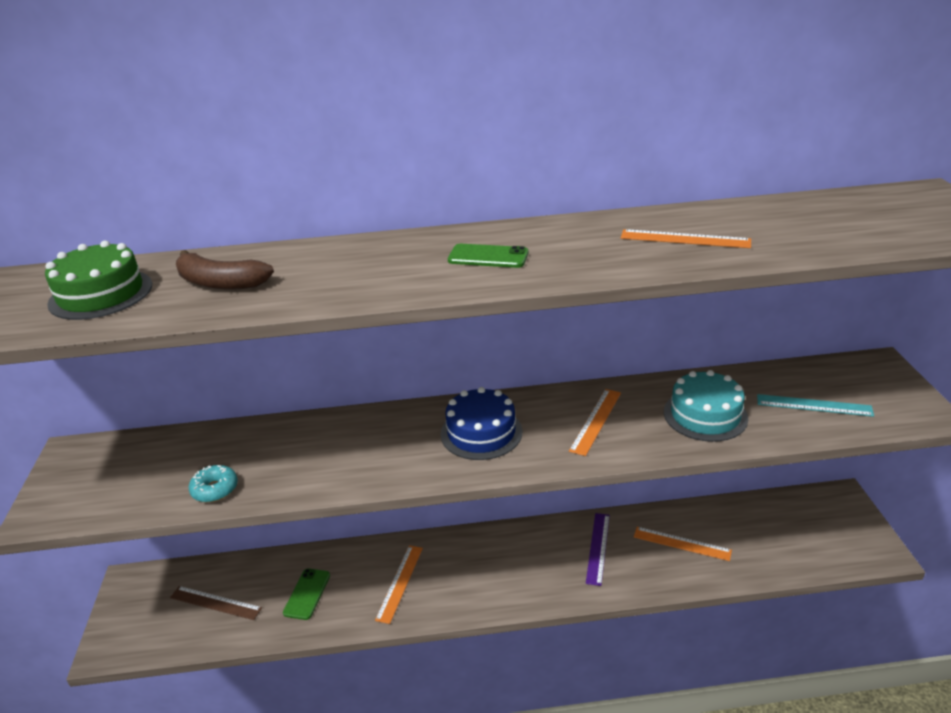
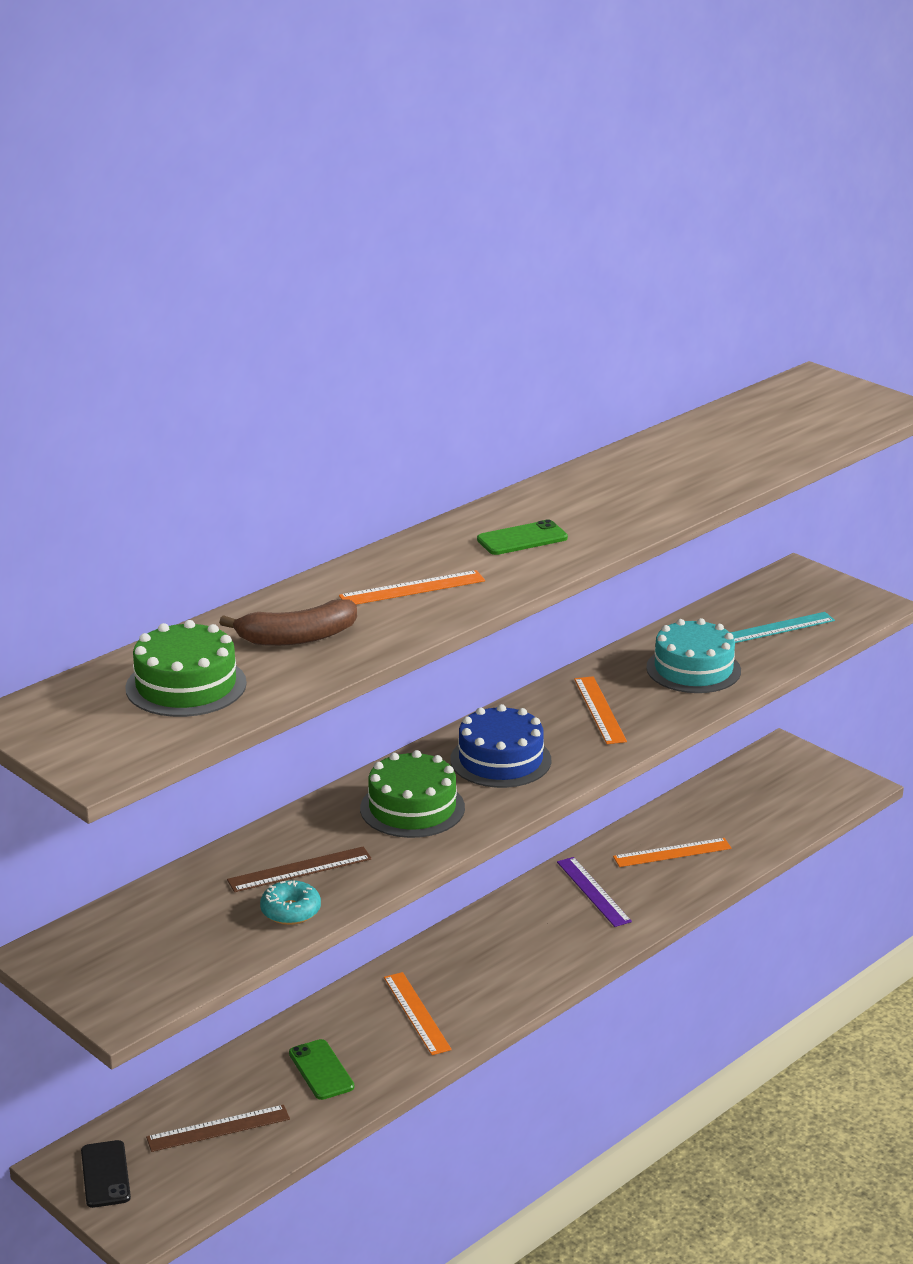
camera: 40 degrees left, 5 degrees down
orange ruler [621,229,751,248] -> orange ruler moved to [339,570,485,605]
none -> black phone [81,1140,131,1208]
none -> brown ruler [227,846,372,892]
none -> green cake [360,750,465,838]

